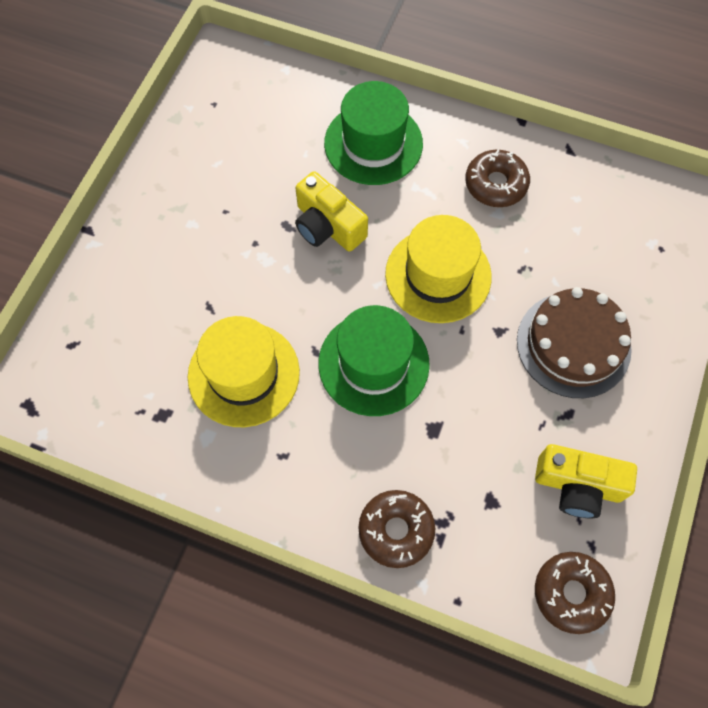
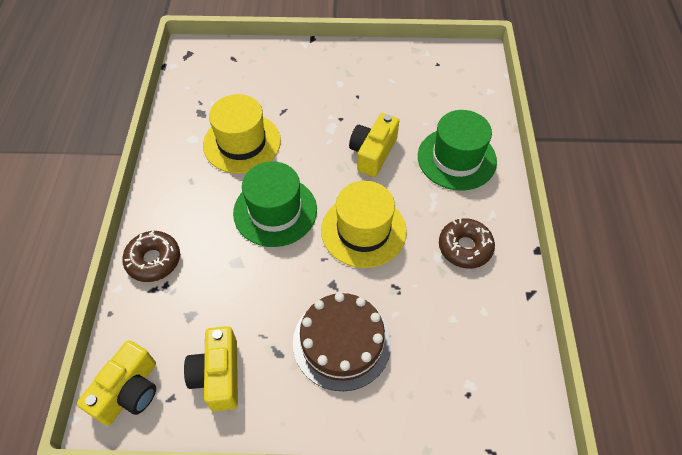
camera: 70 degrees right, 10 degrees down
brown donut [535,552,615,634] -> yellow camera [77,340,156,426]

